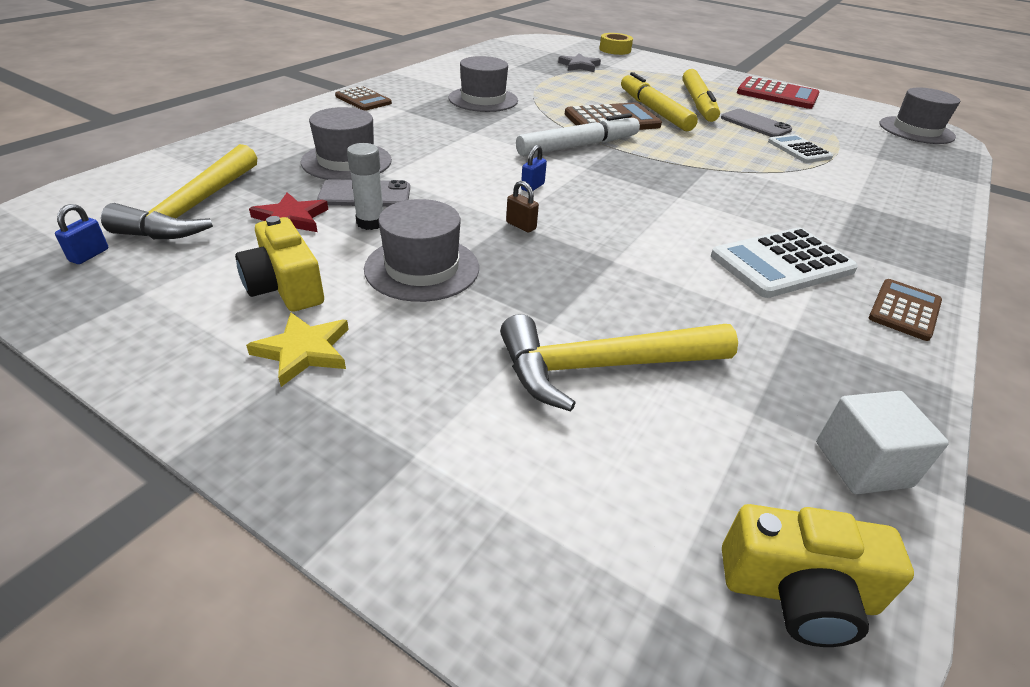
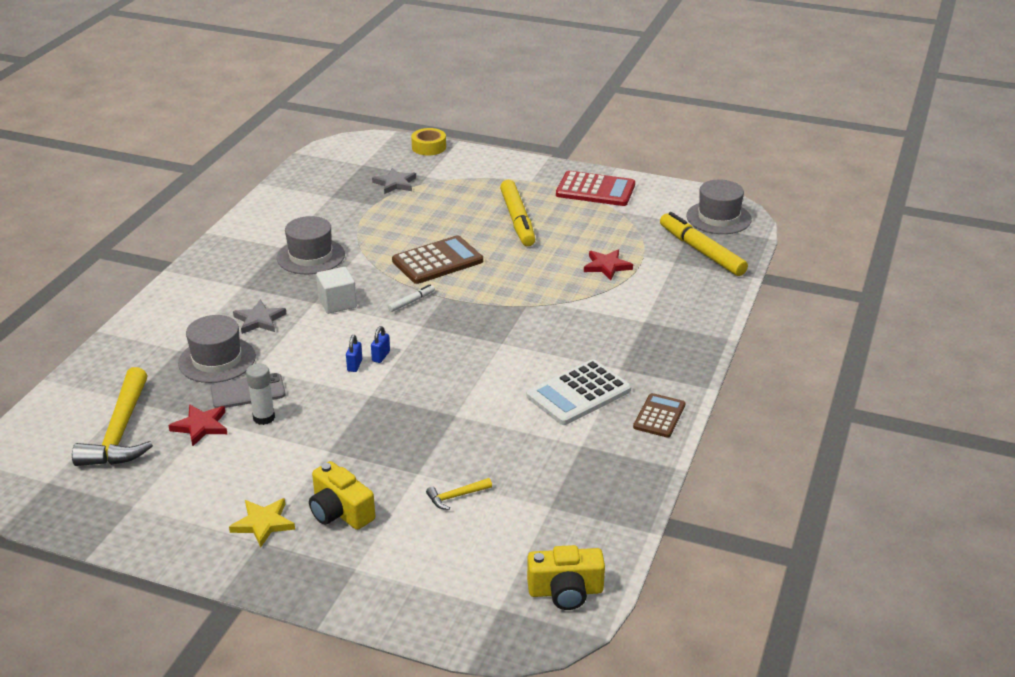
camera: 10 degrees left, 5 degrees down
blue padlock [55,204,109,264] -> blue padlock moved to [346,335,362,372]
yellow camera [235,216,324,312] -> yellow camera moved to [309,461,375,530]
brown calculator [335,86,392,111] -> none
grey hat [364,199,479,302] -> none
yellow hammer [500,314,738,412] -> yellow hammer [426,478,492,510], size x0.44
brown padlock [506,181,539,233] -> none
white marker [516,113,640,156] -> white marker [388,284,435,312], size x0.45
yellow marker [621,72,698,131] -> yellow marker moved to [660,212,748,276]
grey phone [721,109,792,137] -> none
white calculator [768,134,833,163] -> red star [584,249,633,280]
white cube [816,391,949,494] -> white cube moved to [316,267,357,314]
none -> grey star [233,300,286,334]

